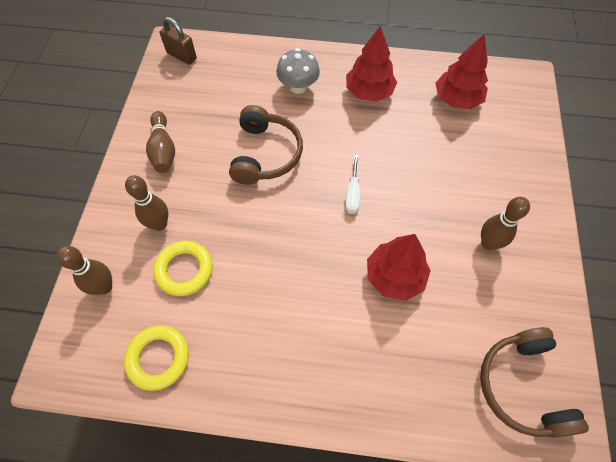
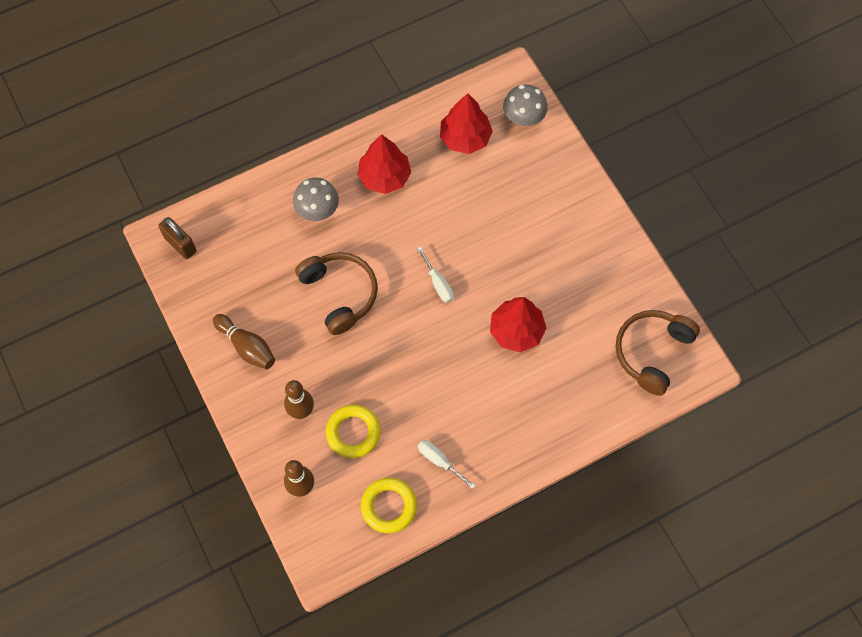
camera: 35 degrees left, 5 degrees up
brown padlock [160,17,197,65] -> brown padlock turned 45 degrees clockwise [158,217,197,259]
brown headphones [480,327,589,438] -> brown headphones turned 75 degrees clockwise [616,310,700,396]
brown bowling pin [481,197,530,250] -> none
none -> white screwdriver [418,440,475,489]
none -> grey mushroom [503,84,548,126]

